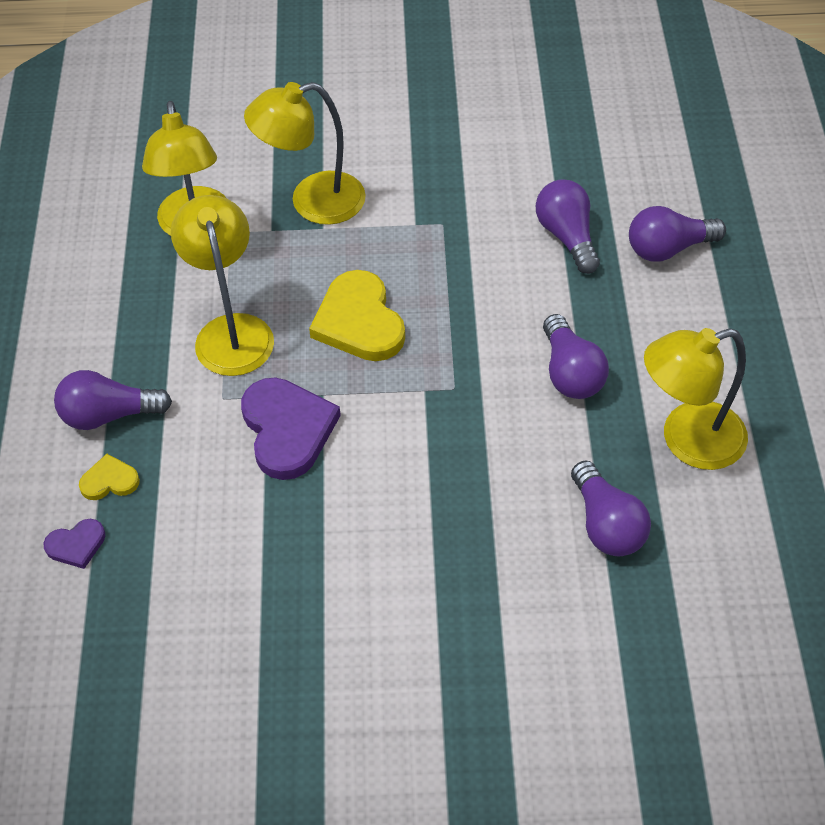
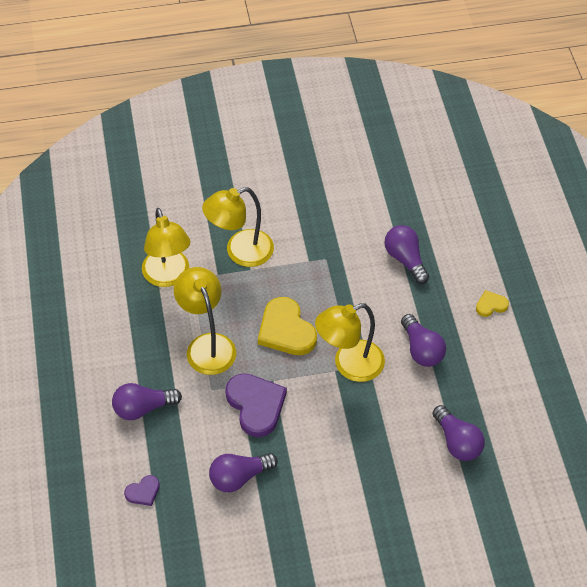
camera: 10 degrees left, 0 degrees up
yellow heart [79,454,140,500] -> yellow heart moved to [476,290,509,317]
purple light bulb [629,206,726,262] -> purple light bulb moved to [209,453,278,492]
yellow lamp [644,328,748,470] -> yellow lamp moved to [315,303,385,382]

